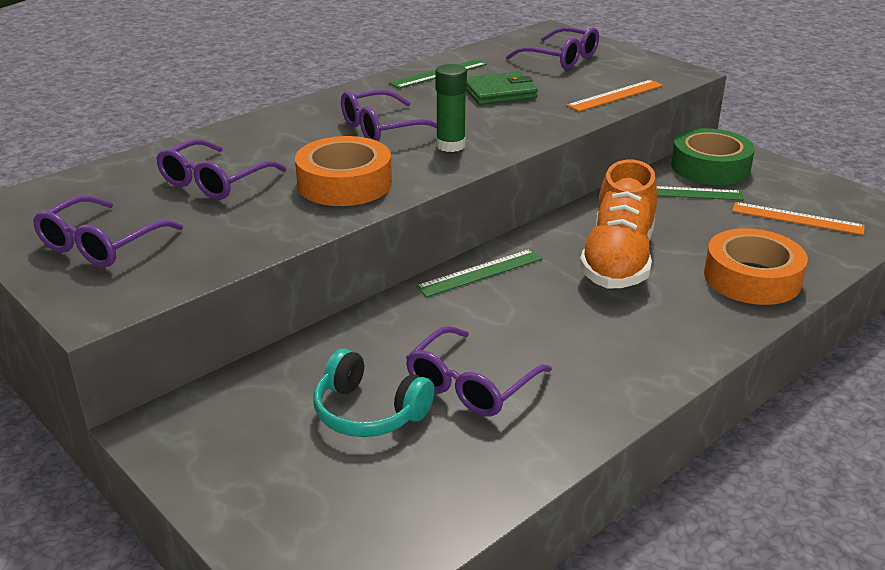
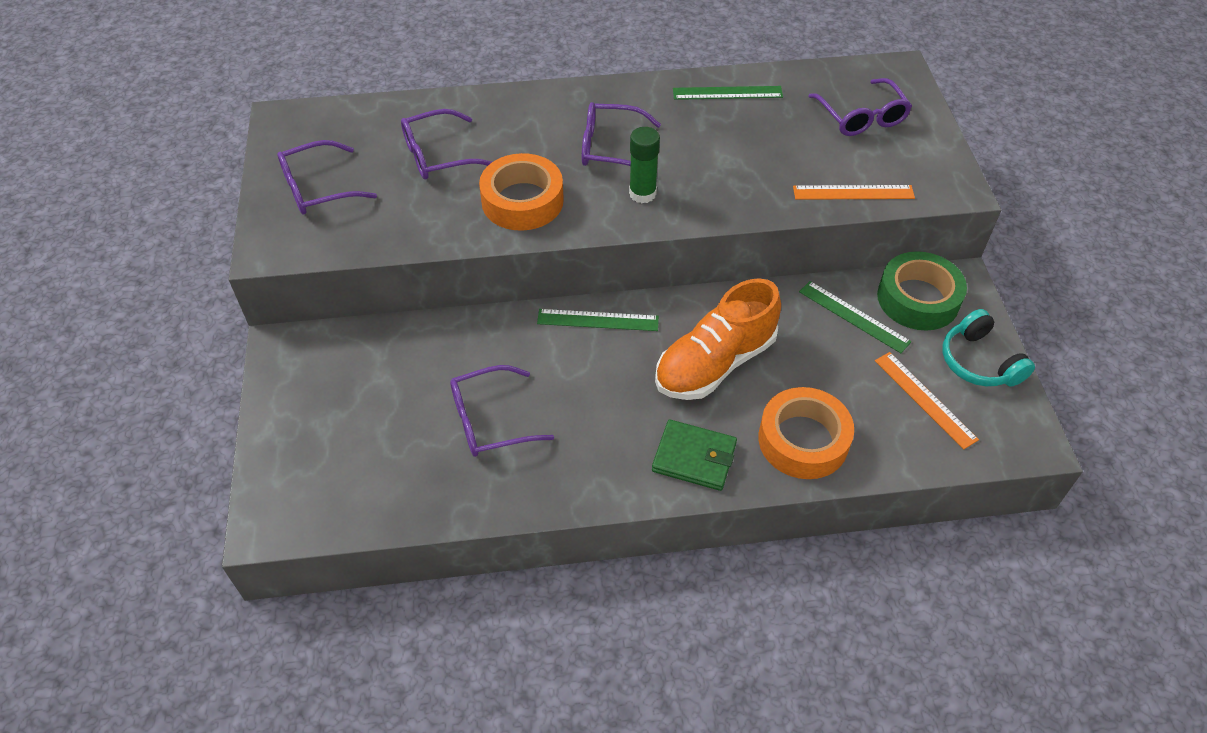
camera: 35 degrees right, 20 degrees up
turquoise headphones [313,349,435,437] -> turquoise headphones moved to [942,309,1035,387]
green wallet [466,71,538,105] -> green wallet moved to [652,420,737,491]

